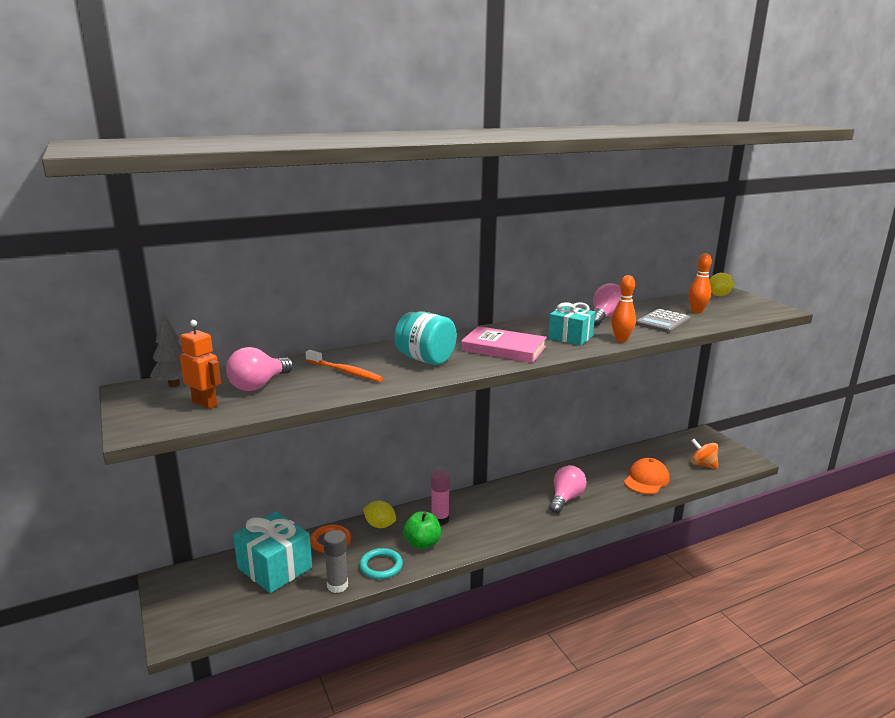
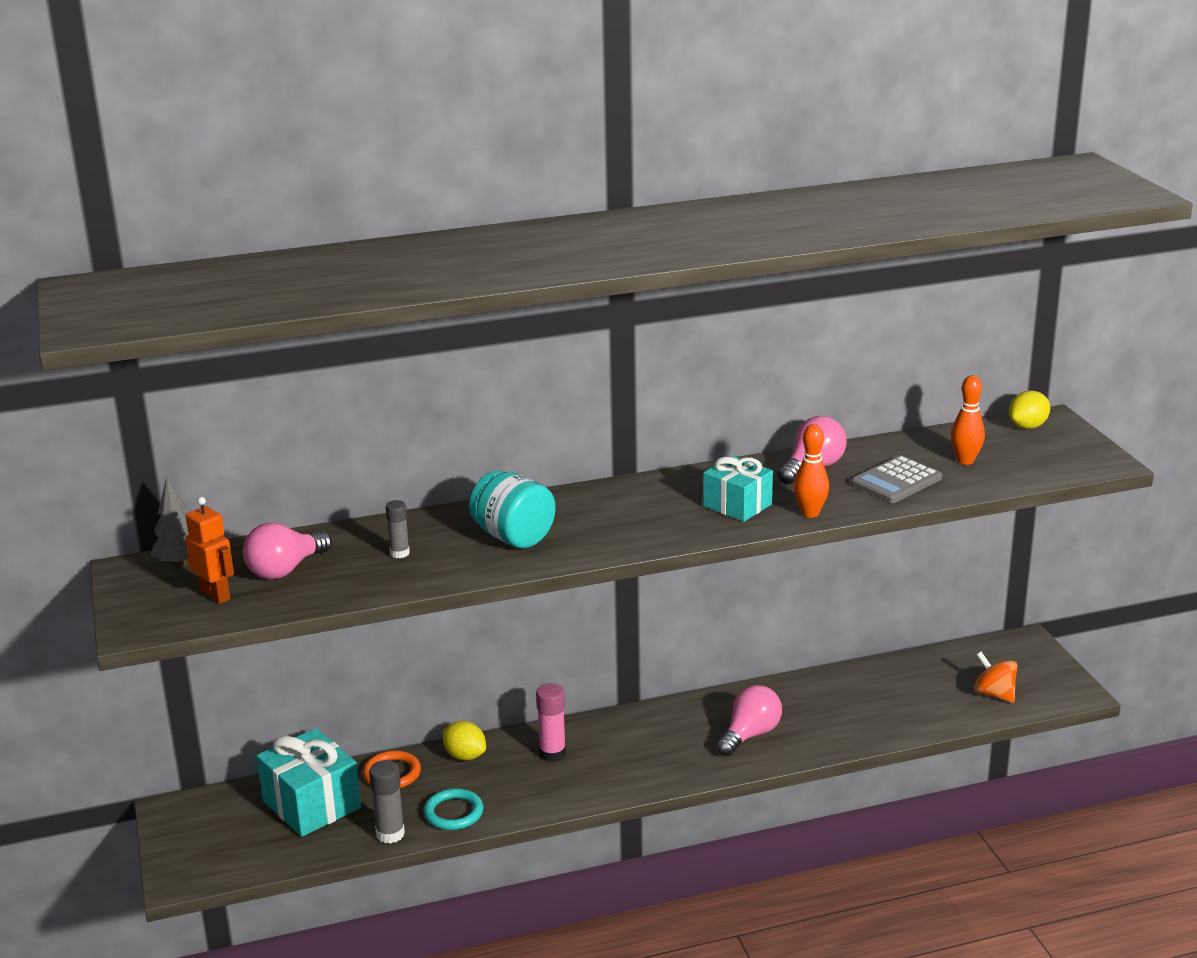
camera: 10 degrees right, 5 degrees up
orange toothbrush [305,350,383,382] -> grey glue stick [386,500,410,558]
green apple [403,511,441,549] -> none
pink book [461,326,547,363] -> none
orange cap [624,458,670,494] -> none

